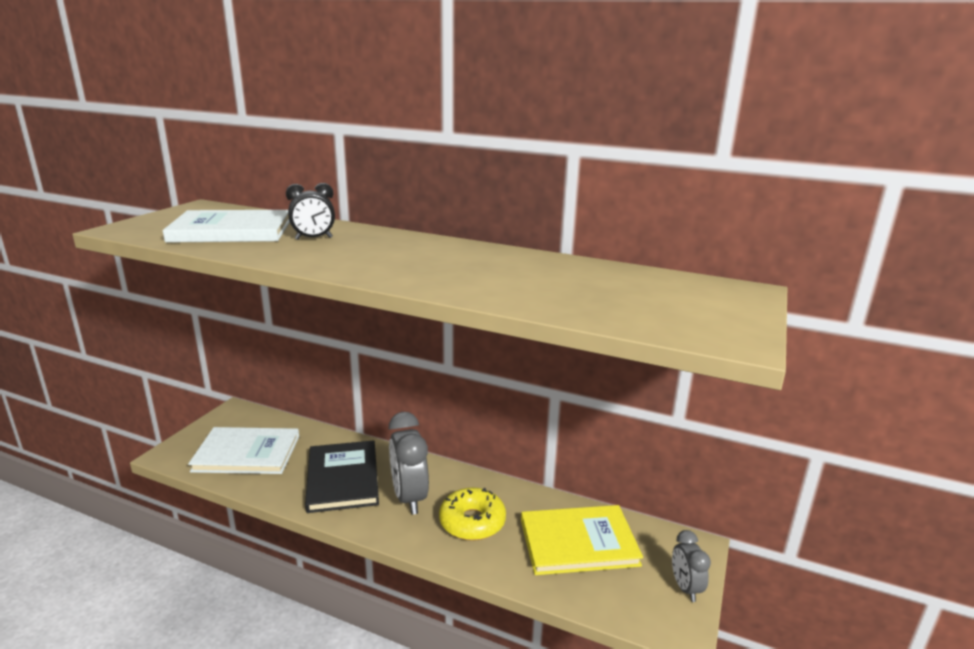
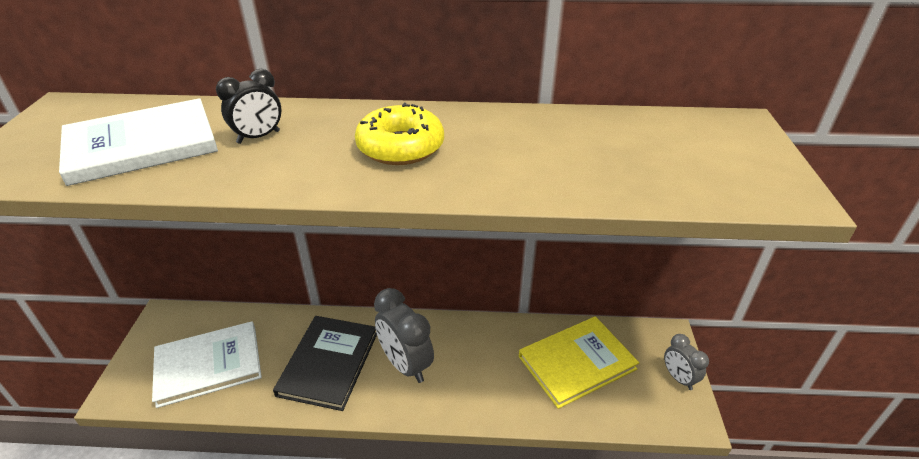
camera: 20 degrees left, 15 degrees up
black book [305,440,379,513] -> black book turned 45 degrees clockwise [273,316,377,411]
yellow donut [439,488,506,541] -> yellow donut moved to [355,103,444,165]

